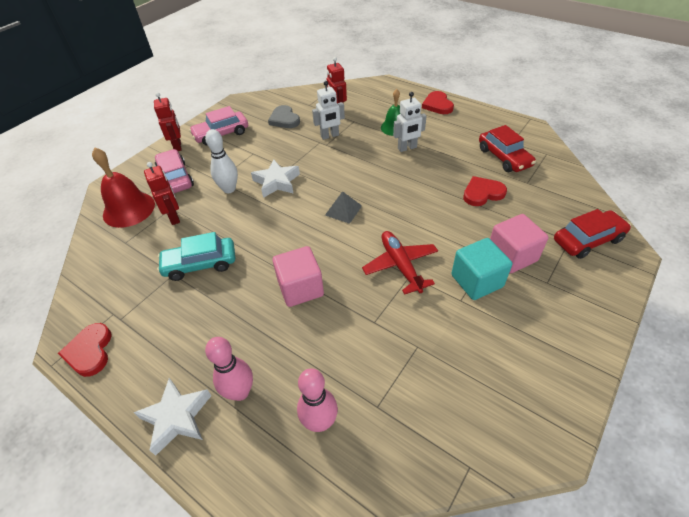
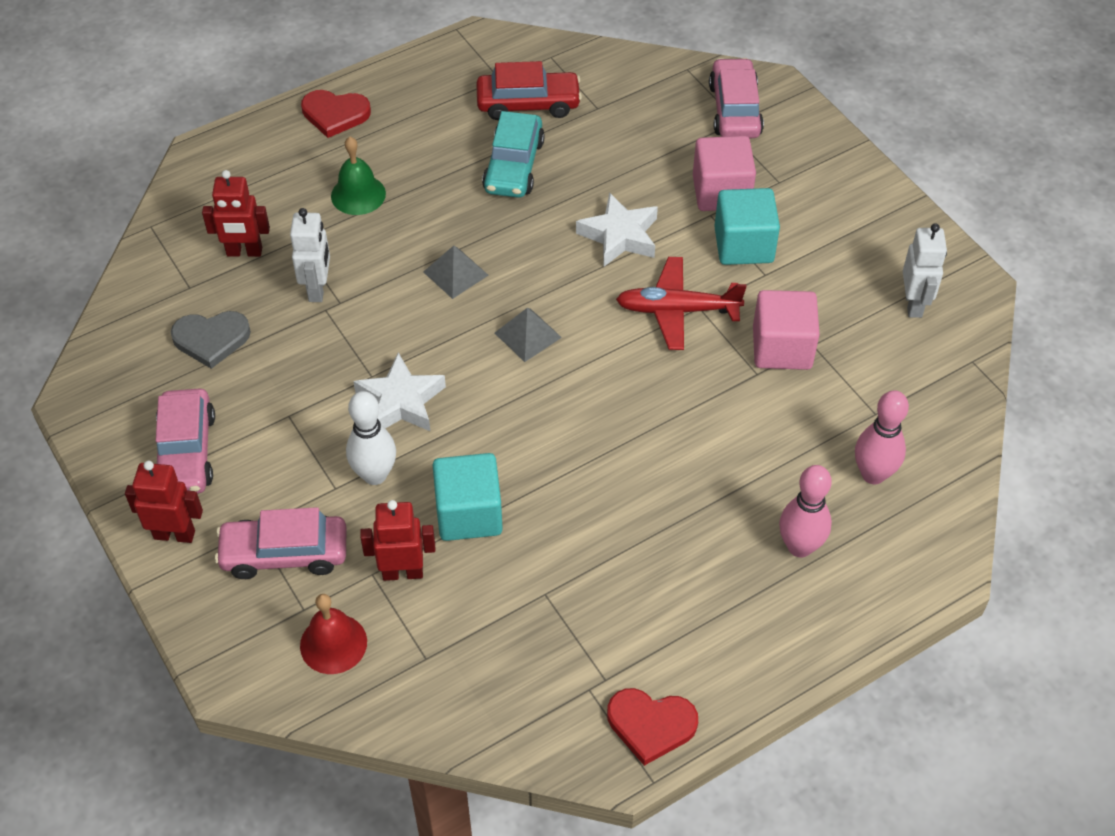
camera: 70 degrees left, 5 degrees up
red bell [92,147,155,228] -> red bell [300,594,367,674], size x0.65
white star [133,378,211,456] -> white star moved to [576,192,658,266]
turquoise car [157,232,235,281] -> turquoise car moved to [482,111,545,198]
pink cube [272,246,324,307] -> pink cube moved to [753,290,820,370]
white robot [393,92,427,152] -> white robot moved to [903,223,947,318]
red heart [463,176,507,206] -> none
red car [554,209,631,259] -> pink car [709,58,764,138]
none -> grey pyramid [424,245,489,299]
none -> turquoise cube [433,453,503,541]

